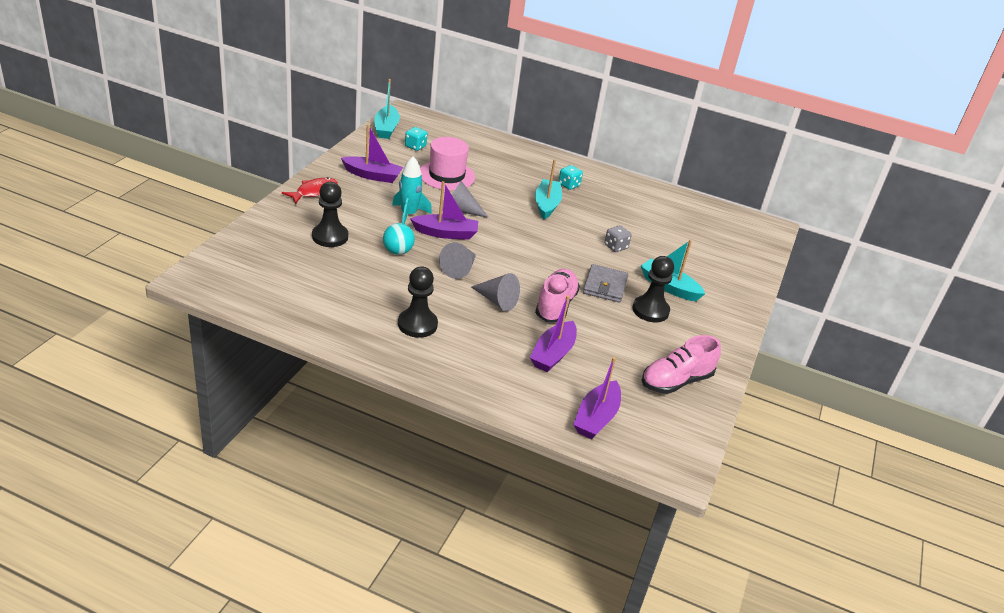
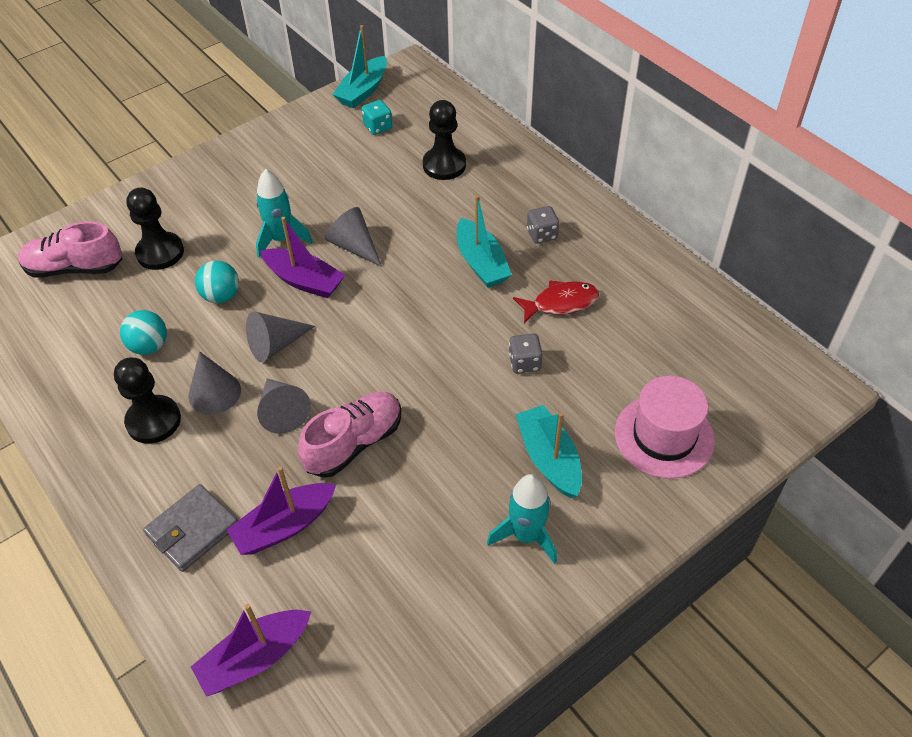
camera: 35 degrees right, 15 degrees up
red fish [282,177,338,204] -> red fish moved to [513,280,599,324]
purple boat [341,125,403,183] -> none
pink hat [420,137,475,190] -> pink hat moved to [615,376,715,479]
turquoise boat [535,159,562,219] -> turquoise boat turned 120 degrees clockwise [457,195,512,288]
turquoise dice [558,165,583,190] -> grey dice [527,206,559,244]
grey wallet [583,264,628,303] -> grey wallet moved to [143,484,238,572]
black pawn [633,256,674,322] -> black pawn moved to [423,100,466,180]
pink shoe [642,335,721,394] -> pink shoe moved to [18,221,122,278]
none -> turquoise ball [120,310,167,355]
none -> grey cone [189,351,241,415]
none -> turquoise rocket [487,474,557,564]

